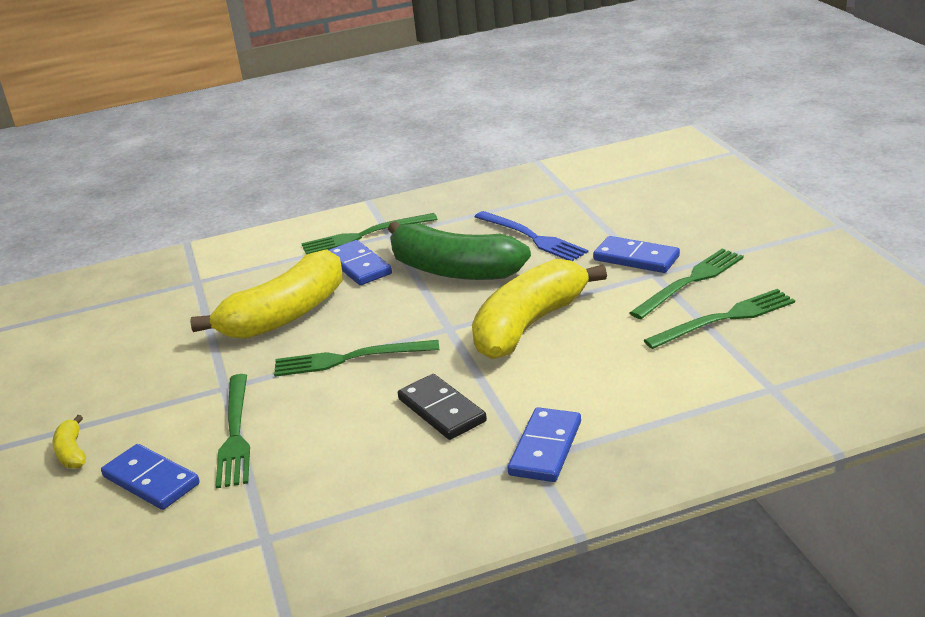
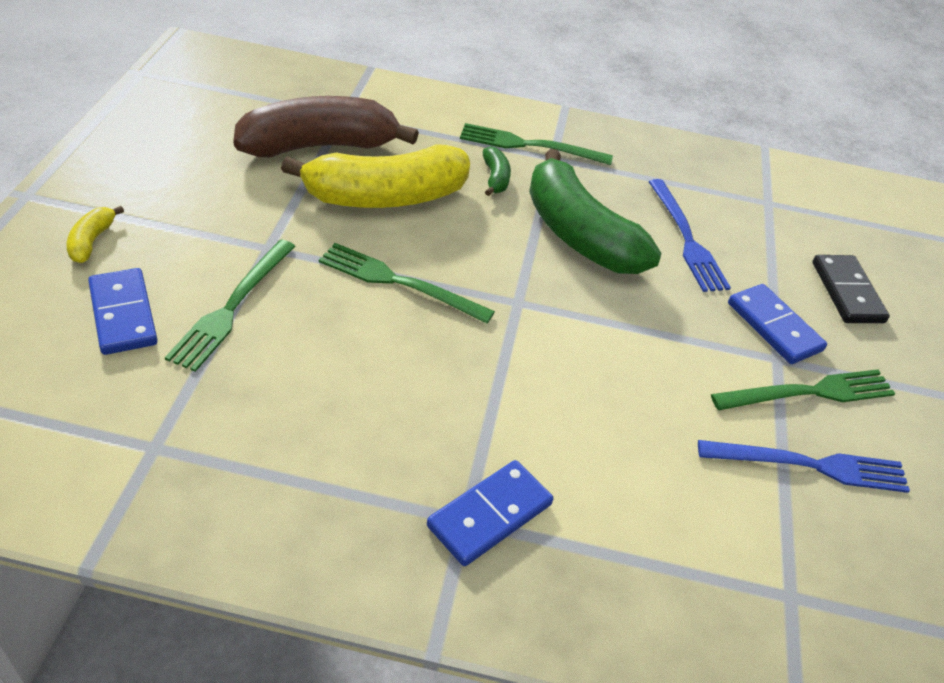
camera: 20 degrees right, 15 degrees up
blue domino [329,240,392,285] -> green banana [483,146,511,196]
black domino [398,374,487,440] -> black domino moved to [813,255,890,323]
yellow banana [472,259,607,360] -> none
green fork [644,289,795,349] -> blue fork [698,440,910,493]
none -> brown banana [233,96,419,157]

